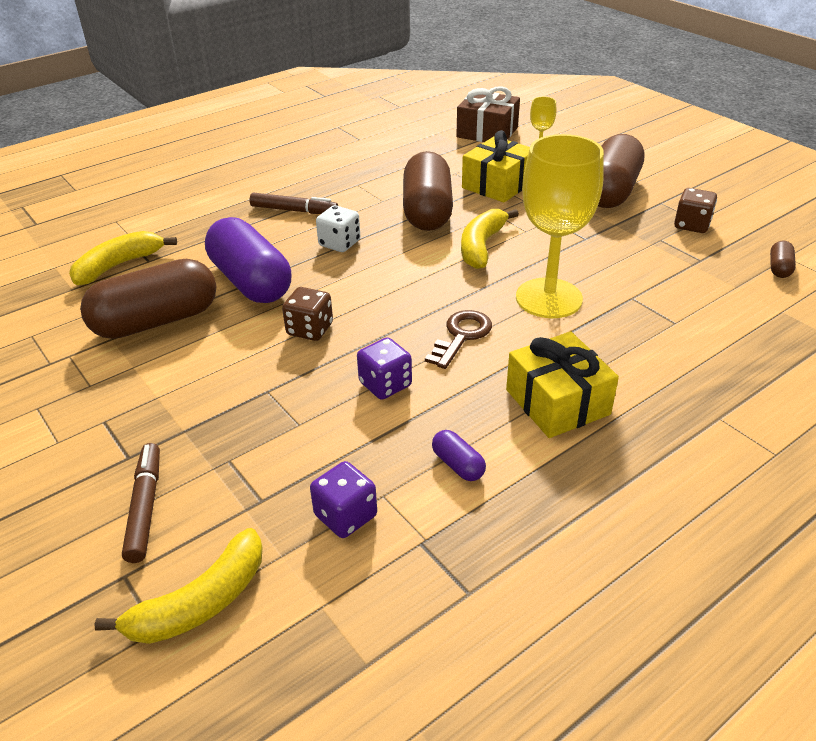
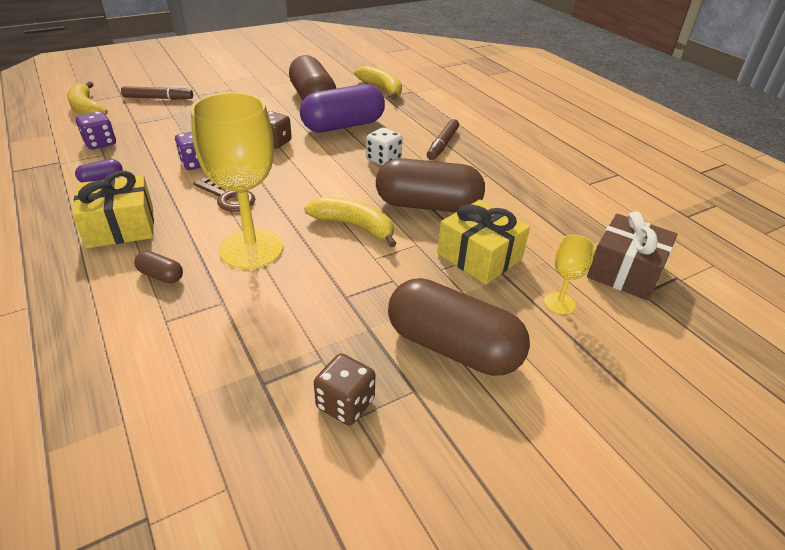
camera: 95 degrees right, 0 degrees up
brown capsule [770,241,796,278] -> brown capsule moved to [134,251,183,284]

